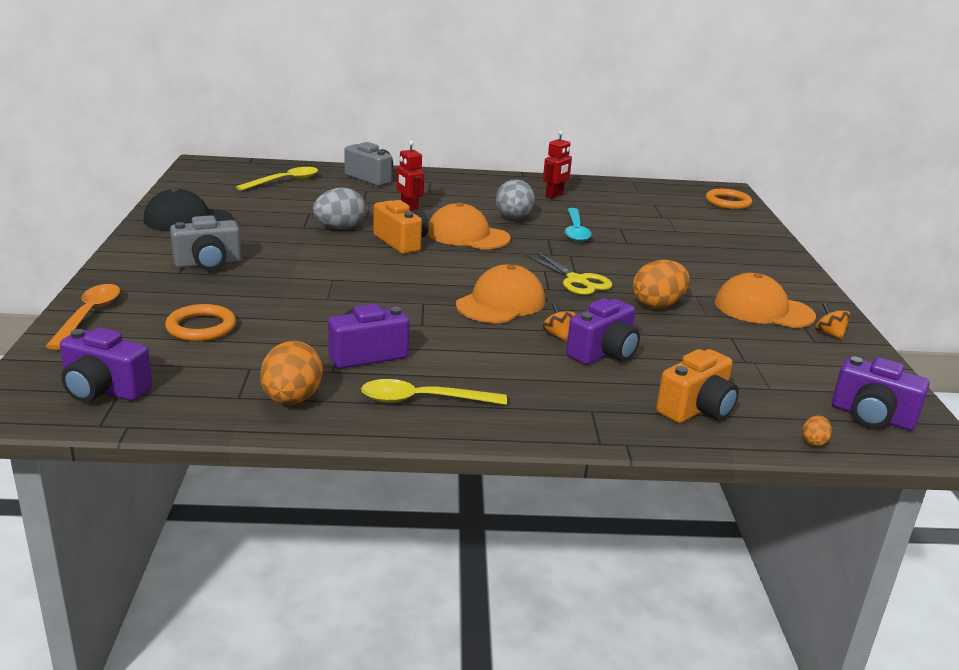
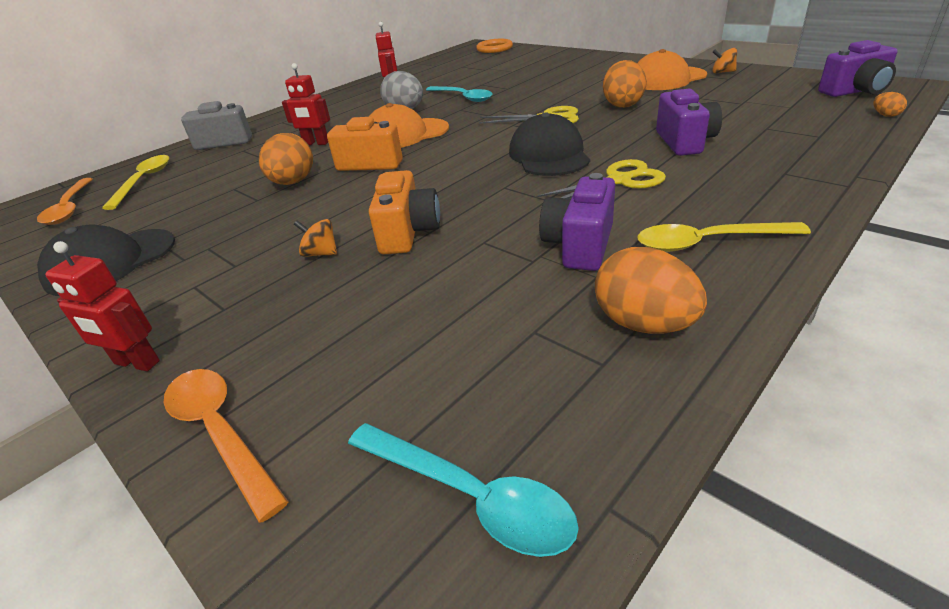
camera: 40 degrees left, 10 degrees up
purple camera [60,327,152,402] -> turquoise spoon [348,423,579,557]
orange ring [165,304,236,341] -> none
grey camera [170,215,241,270] -> none
grey egg [313,187,366,229] -> orange egg [259,133,313,185]
yellow spoon [361,379,507,405] -> yellow spoon turned 45 degrees clockwise [637,222,811,252]
orange cap [456,264,545,323] -> black cap [509,112,590,176]
orange spinning top [542,303,577,342] -> orange spinning top moved to [294,219,337,257]
orange camera [656,349,739,423] -> orange camera moved to [369,170,440,254]
none -> orange spoon [37,178,92,225]
none -> red robot [45,241,160,371]
none -> yellow scissors [536,159,666,198]

